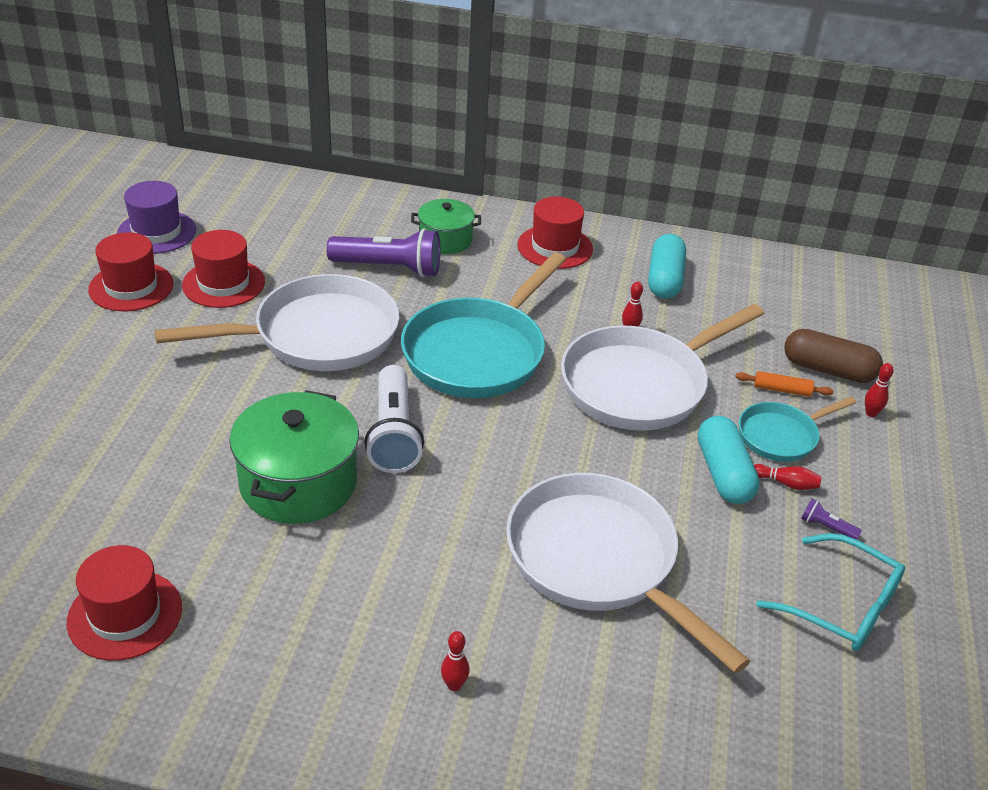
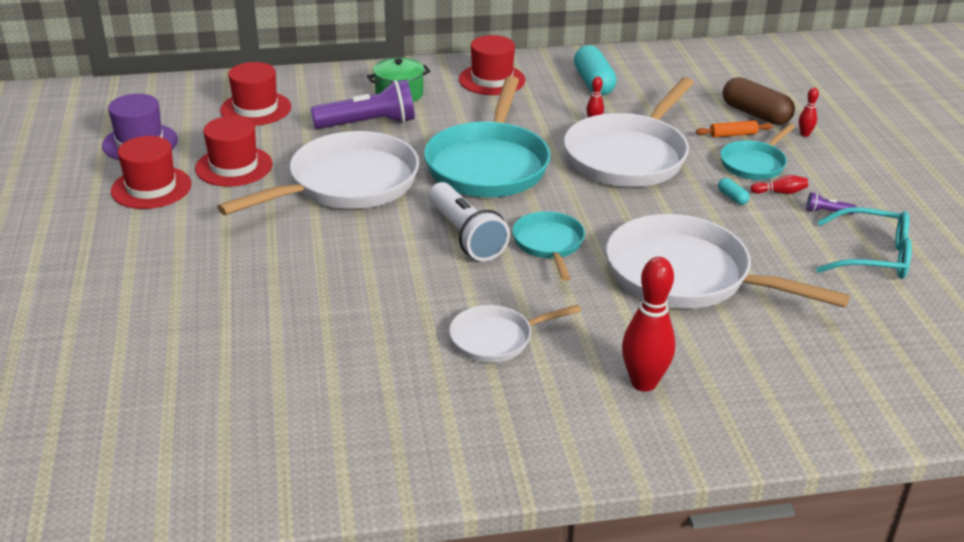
camera: 20 degrees left, 5 degrees down
red hat [67,545,182,661] -> red hat moved to [220,62,291,126]
green pot [230,390,359,524] -> none
red bowling pin [441,631,470,691] -> red bowling pin [622,257,675,392], size x2.16
turquoise capsule [698,416,760,504] -> turquoise capsule [718,178,750,205], size x0.45
brown capsule [784,329,883,383] -> brown capsule turned 45 degrees clockwise [723,77,795,125]
none -> white pan [449,305,581,363]
none -> turquoise pan [512,211,585,281]

